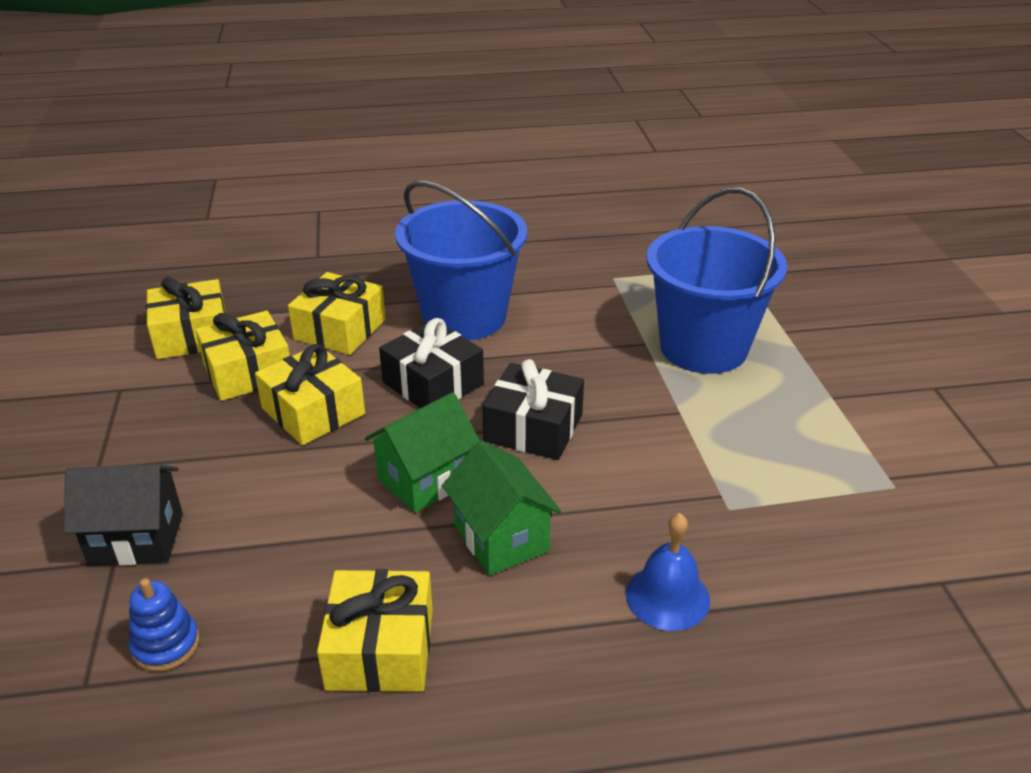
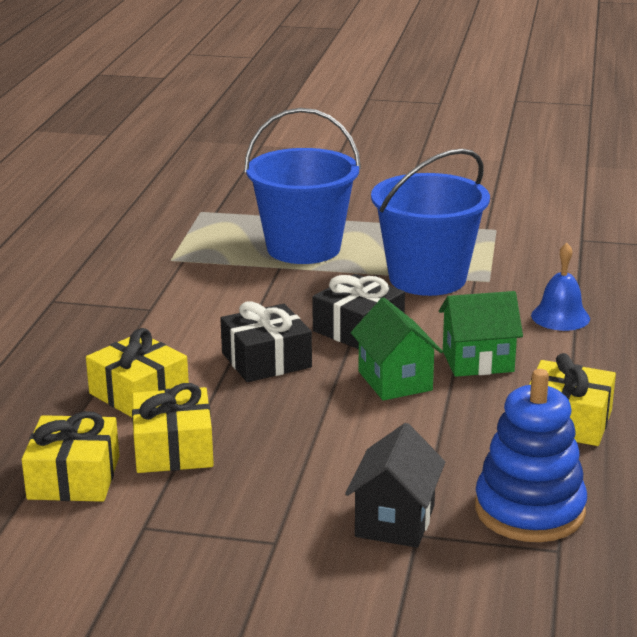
camera: 70 degrees left, 10 degrees down
blue stacking toy [129,578,199,671] -> blue stacking toy [475,369,587,542], size x2.00
yellow gift [255,344,365,445] -> none
blue bucket [395,181,527,340] -> blue bucket moved to [371,149,490,296]

